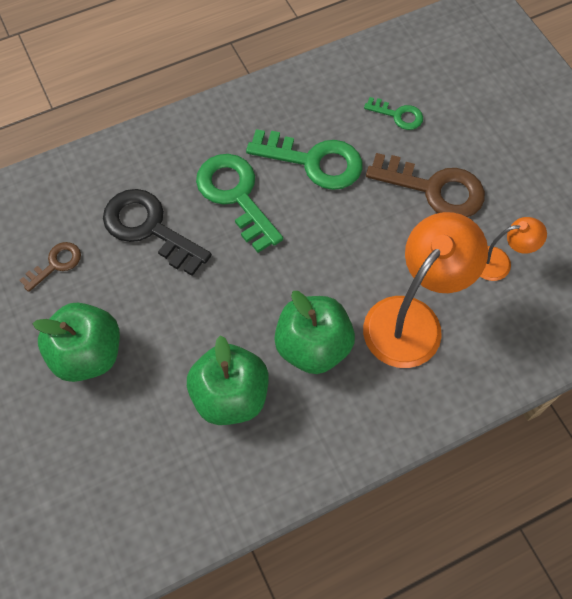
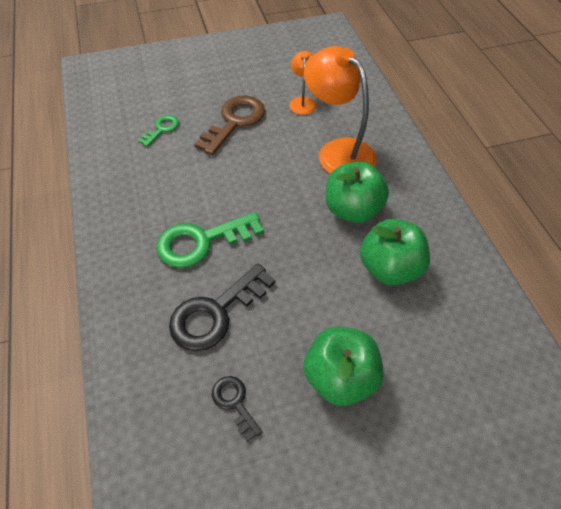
camera: 80 degrees left, 10 degrees down
brown key [19,242,81,292] -> black key [212,376,262,442]
green key [246,129,363,190] -> none

